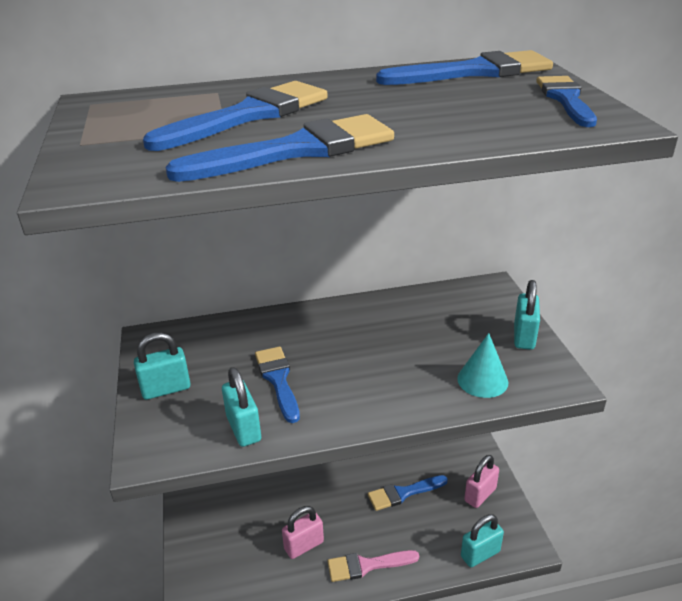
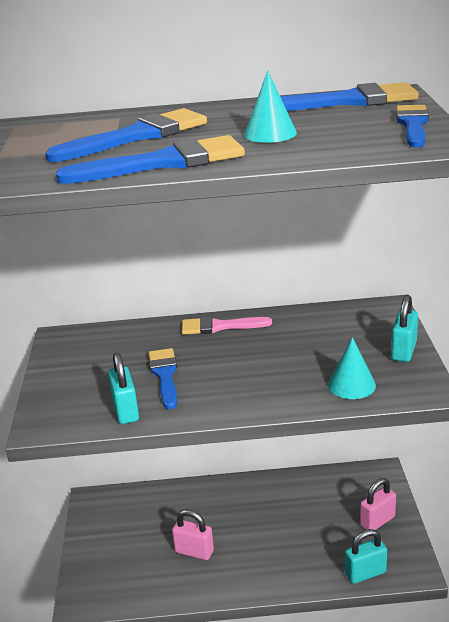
camera: 10 degrees right, 5 degrees down
turquoise padlock [134,332,191,400] -> none
pink padlock [282,506,324,559] -> pink padlock turned 45 degrees clockwise [172,509,214,560]
pink brush [328,550,419,582] -> pink brush moved to [182,316,272,335]
blue brush [368,475,448,511] -> none
none -> turquoise cone [244,70,297,143]

